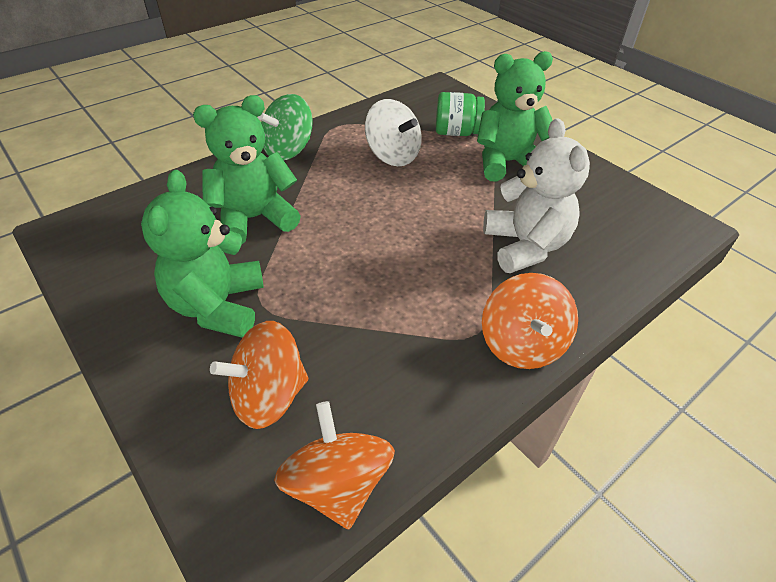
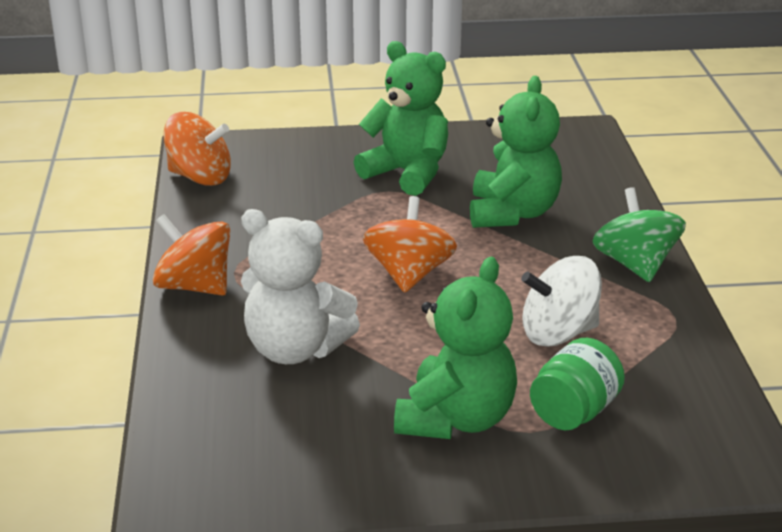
camera: 125 degrees right, 15 degrees down
orange spinning top [210,321,308,429] -> orange spinning top moved to [363,196,457,293]

